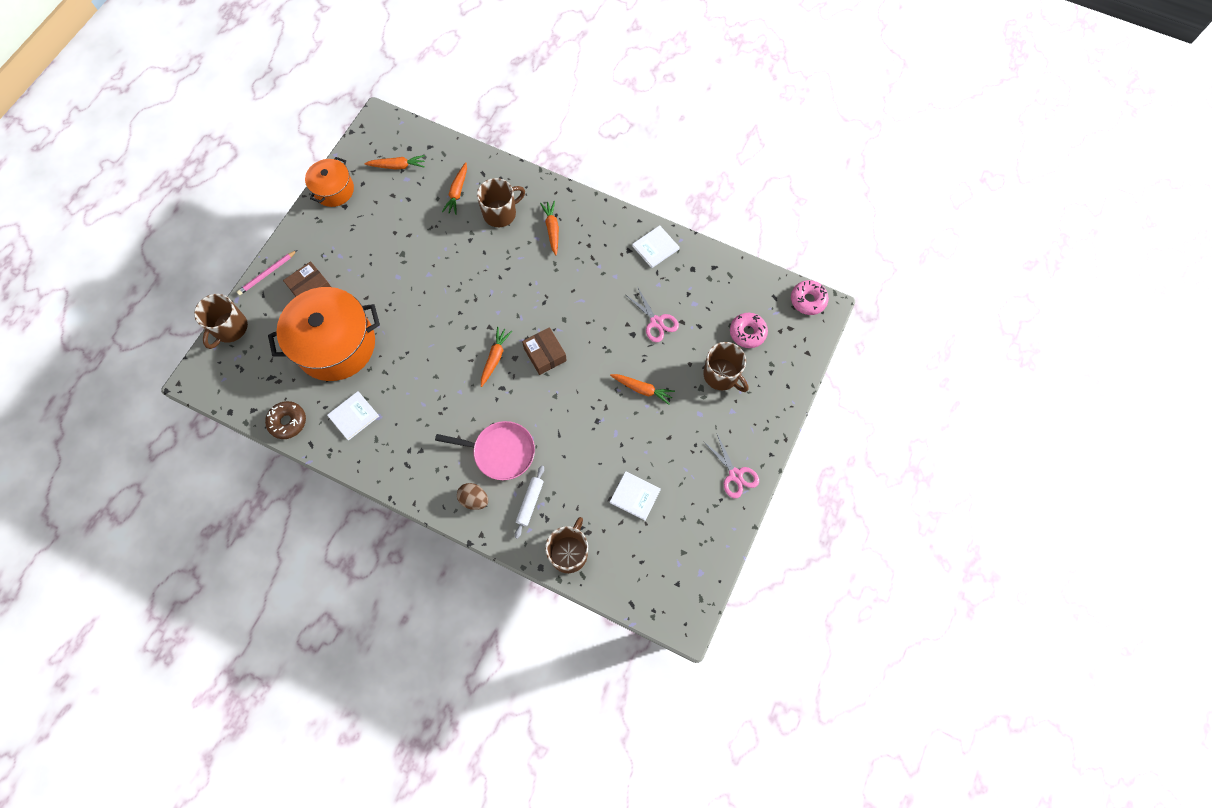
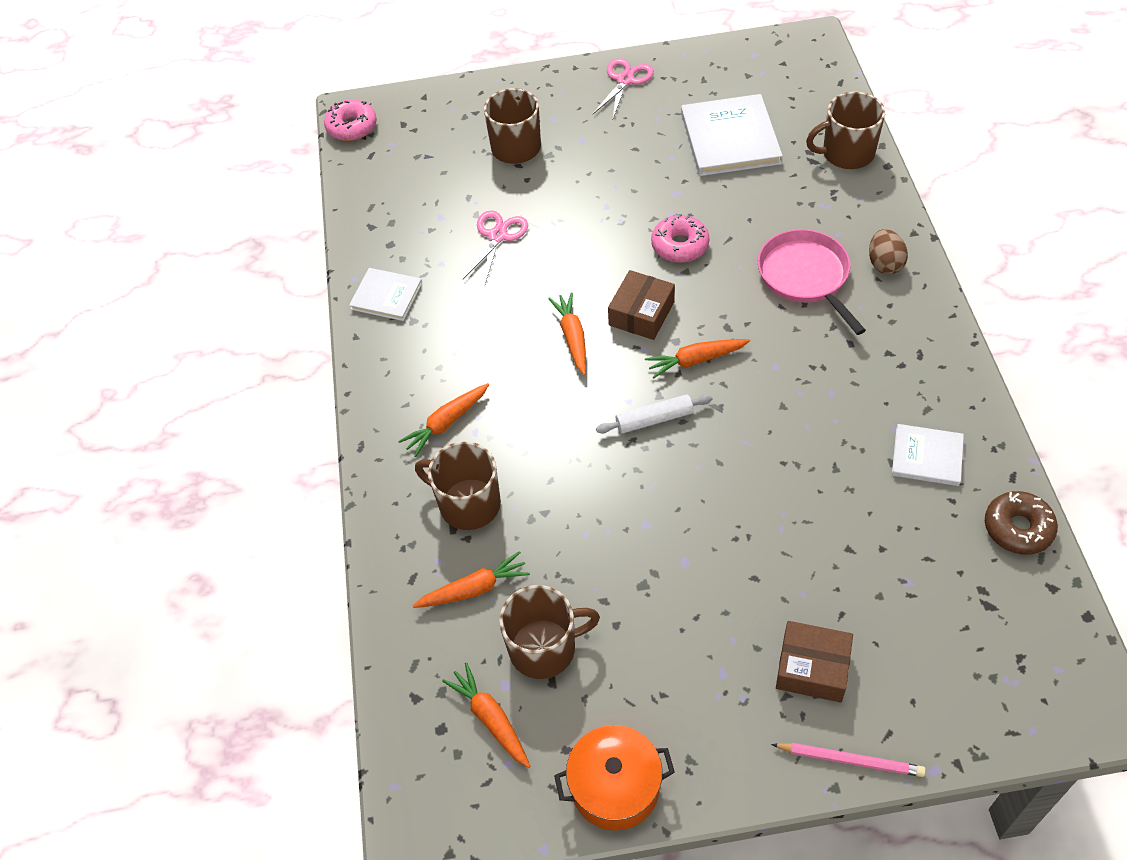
camera: 120 degrees left, 15 degrees down
brown mug [194,294,248,349] -> brown mug moved to [499,585,600,679]
orange pot [268,287,380,381] -> none
white rolling pin [515,466,544,539] -> white rolling pin moved to [596,394,713,434]
orange carrot [610,374,675,405] -> orange carrot moved to [548,292,586,375]
white book [610,471,661,521] -> white book [681,94,783,176], size x1.73
pink donut [730,313,768,348] -> pink donut moved to [651,214,709,263]

